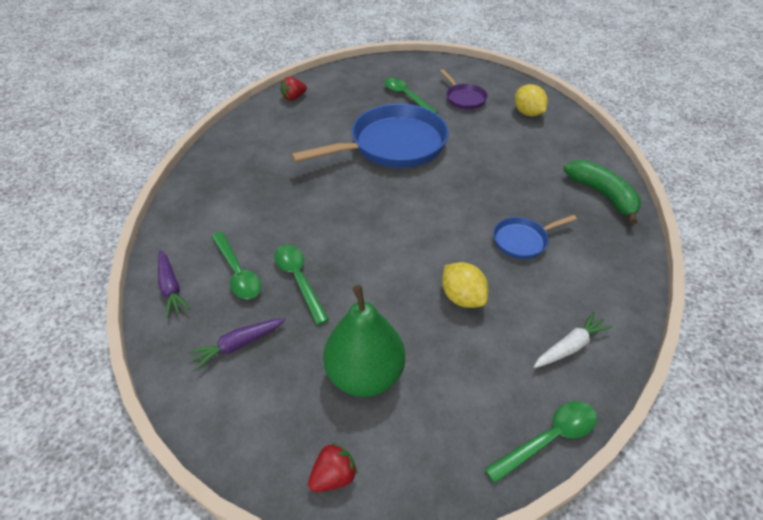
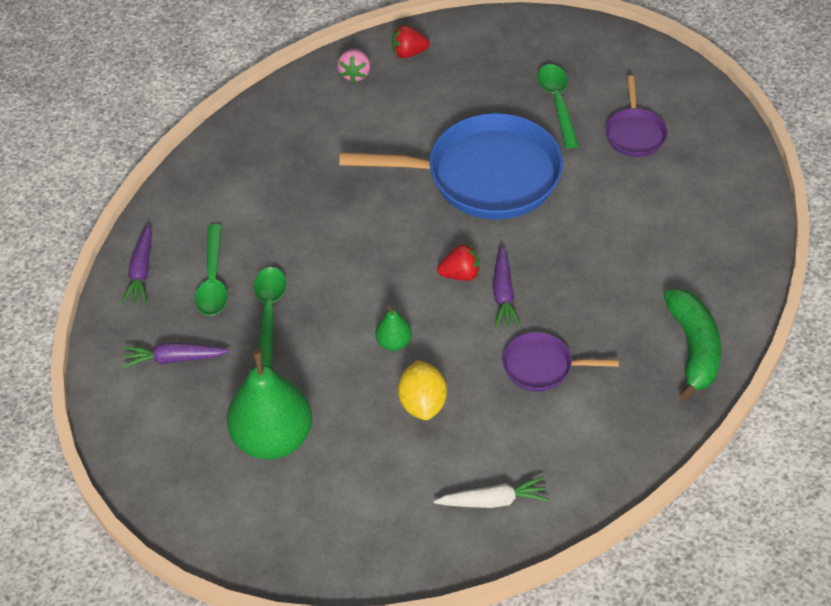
camera: 30 degrees right, 5 degrees up
red strawberry [308,443,357,492] -> red strawberry moved to [437,244,480,281]
green spoon [485,401,597,483] -> none
blue pan [493,215,577,259] -> purple pan [503,332,619,391]
yellow lemon [515,84,548,117] -> none
none -> pink strawberry [337,49,370,83]
none -> green pear [375,305,412,351]
none -> purple carrot [493,245,521,328]

